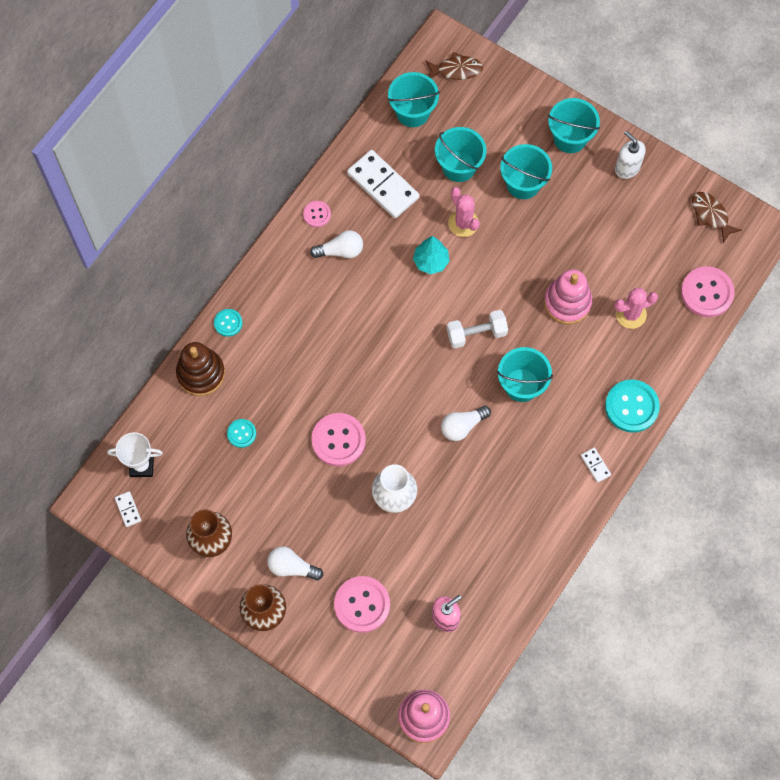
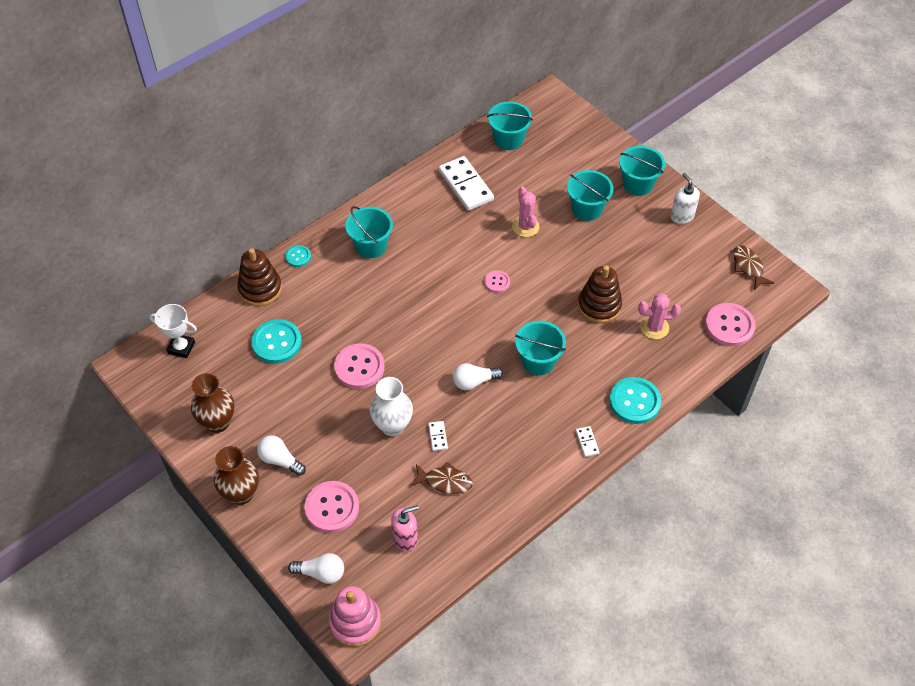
camera: 15 degrees right, 15 degrees down
white domino [115,491,141,527] -> white domino moved to [428,421,448,451]
turquoise button [227,419,256,448] -> turquoise button [251,319,302,364], size x1.86
pink button [303,201,331,227] -> pink button moved to [484,270,510,293]
white light bulb [310,230,363,258] -> white light bulb moved to [288,553,344,584]
turquoise tree [413,236,449,274] -> none
brown fish [425,52,483,80] -> brown fish moved to [411,462,473,494]
turquoise bucket [435,127,486,182] -> turquoise bucket moved to [345,206,393,258]
white dumbbell [447,310,508,348] -> none
pink stacking toy [544,269,592,324] -> brown stacking toy [578,265,622,323]

